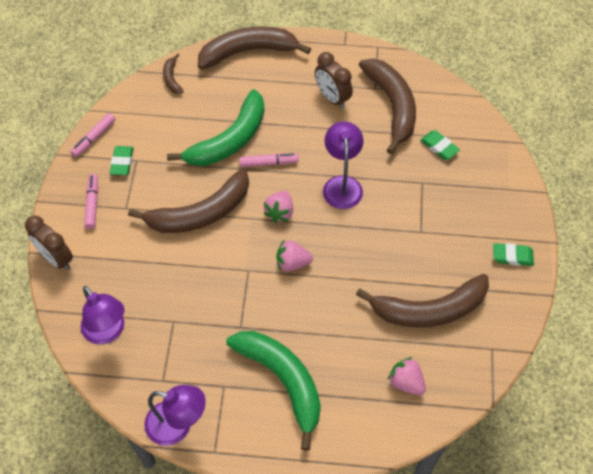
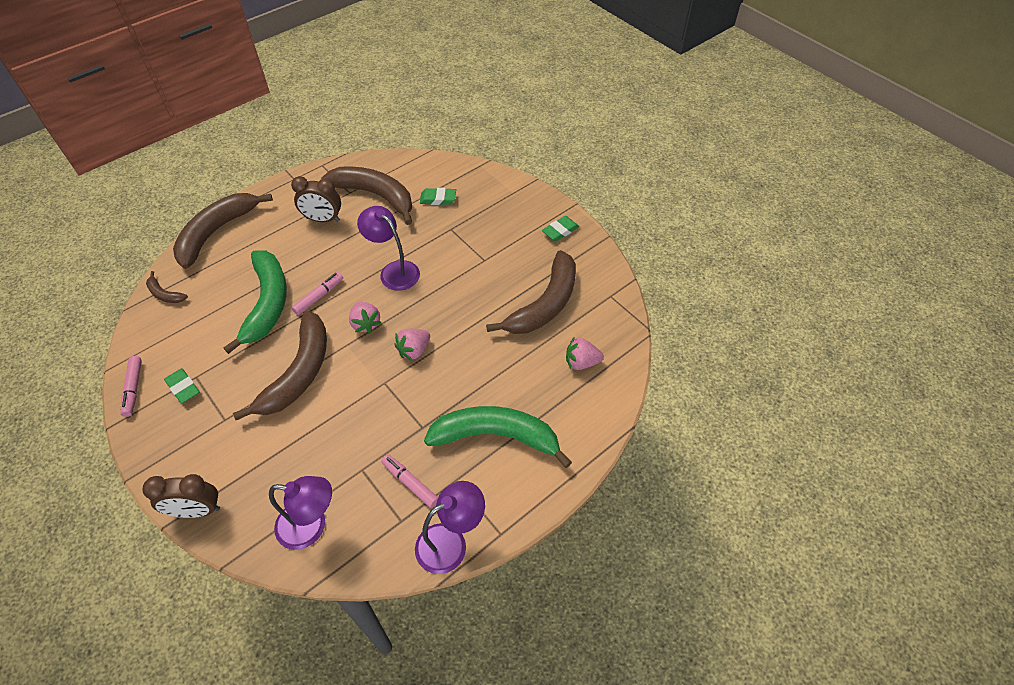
camera: 45 degrees left, 5 degrees down
pink marker [84,174,98,229] -> pink marker moved to [381,455,438,508]

